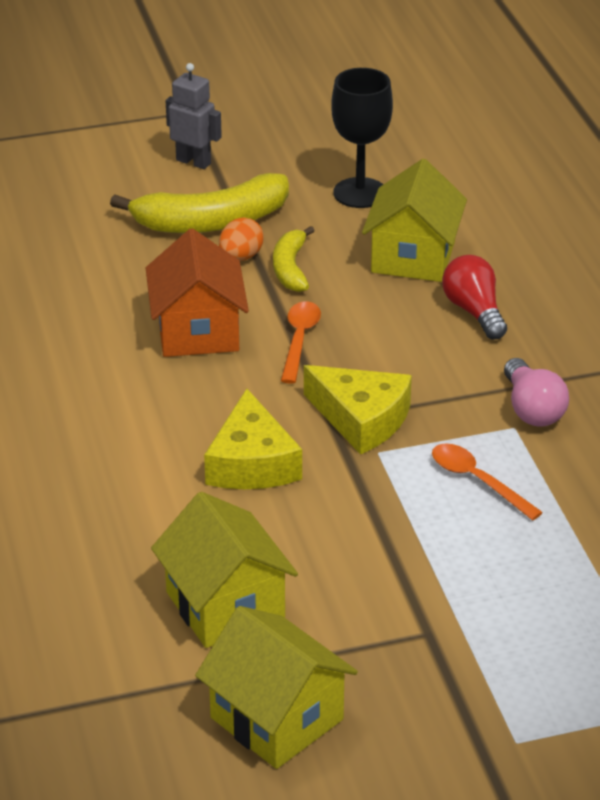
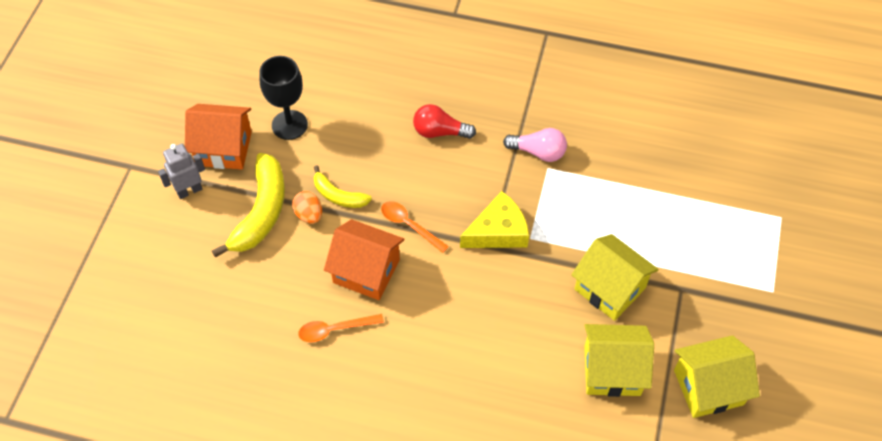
camera: 60 degrees left, 20 degrees up
yellow cheese [204,389,302,489] -> none
yellow house [362,159,467,282] -> yellow house moved to [571,234,659,321]
orange spoon [432,443,543,520] -> orange spoon moved to [298,314,384,342]
none -> orange house [185,104,252,170]

